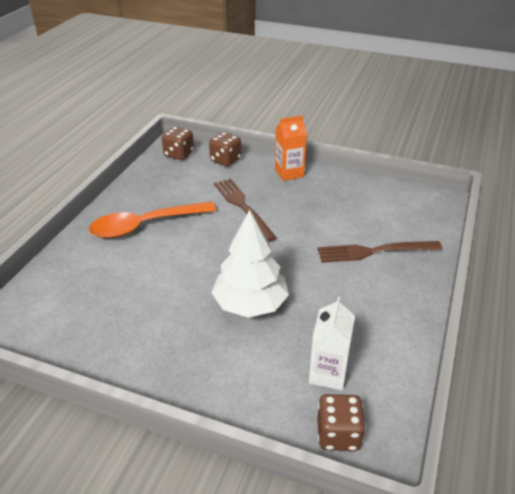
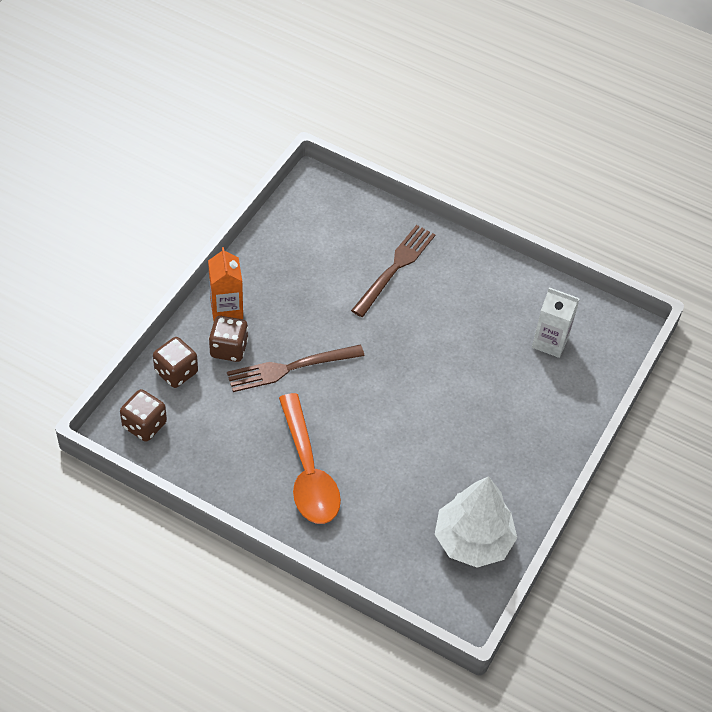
camera: 85 degrees left, 15 degrees up
white tree [211,210,289,318] -> white tree moved to [435,476,517,568]
brown dice [317,394,366,451] -> brown dice moved to [209,316,248,362]
brown fork [318,241,442,263] -> brown fork turned 150 degrees counterclockwise [351,225,436,317]

